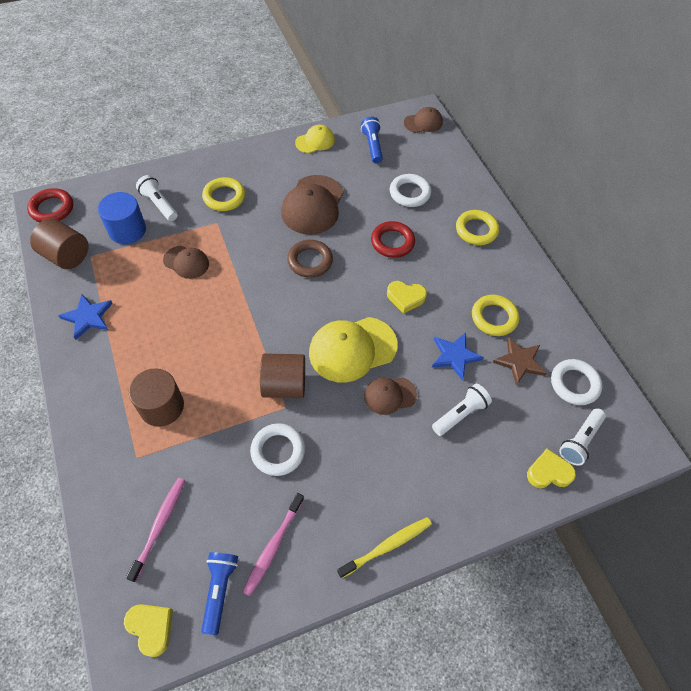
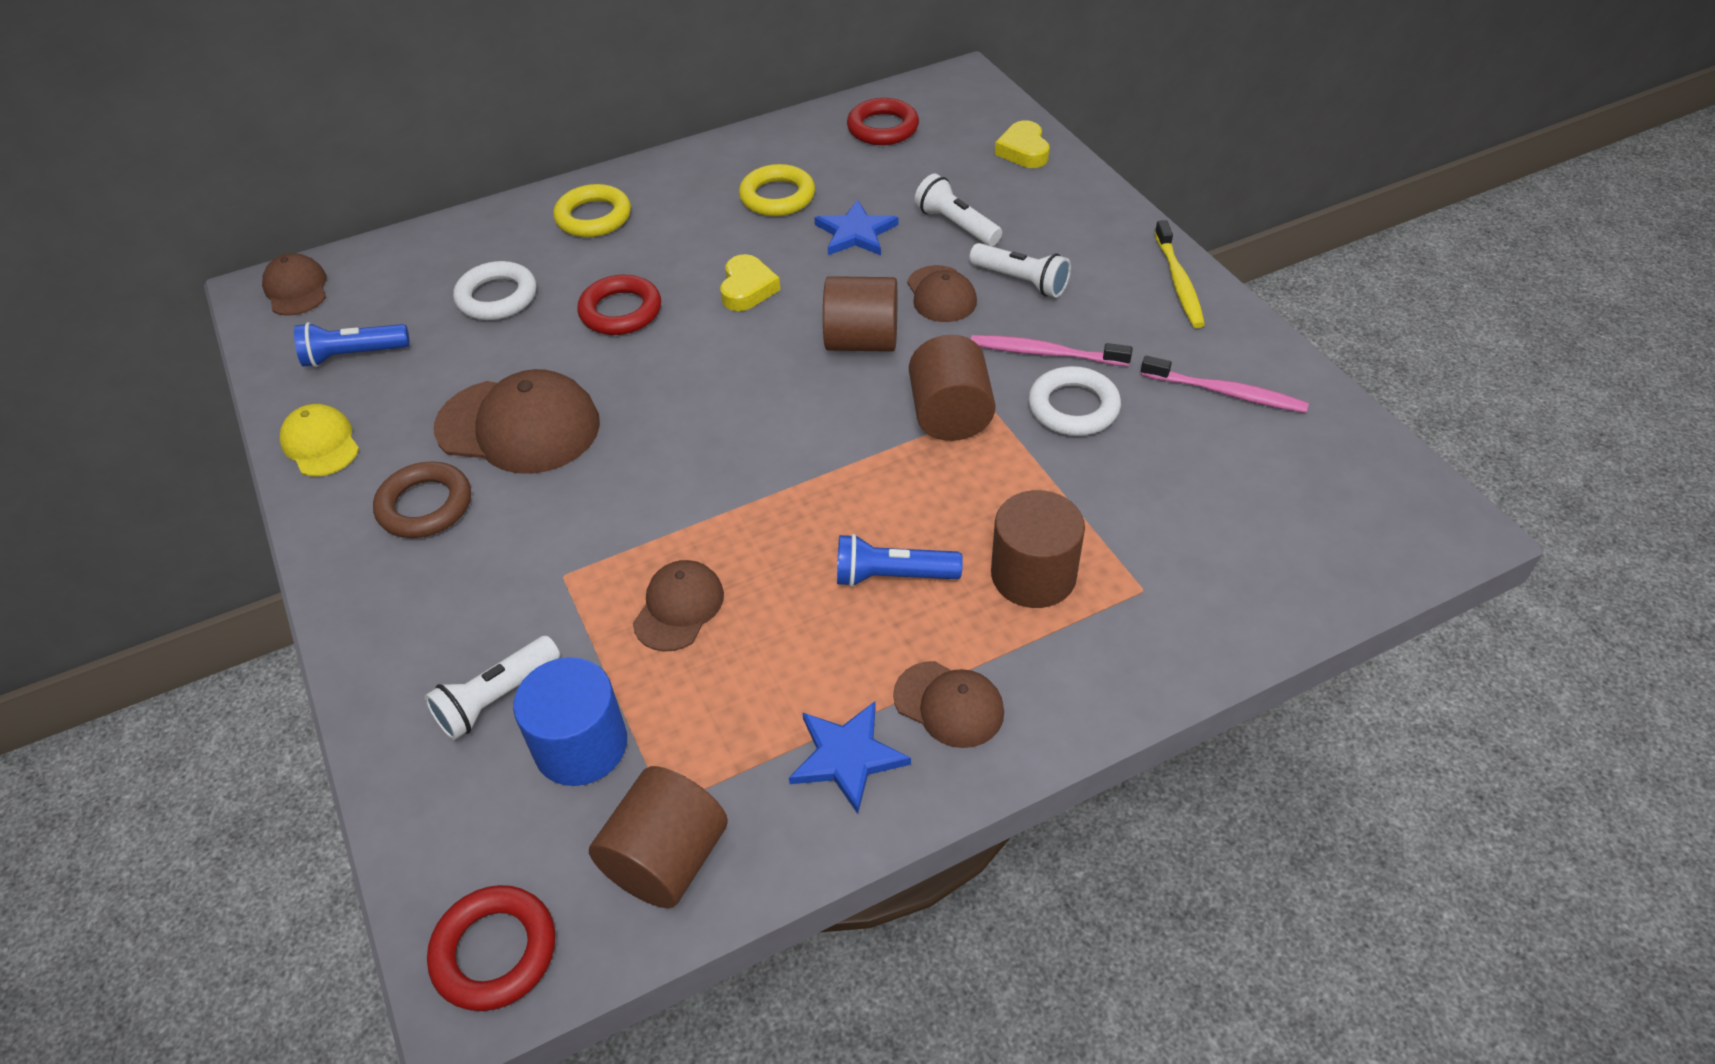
camera: 90 degrees left, 10 degrees down
yellow heart [124,604,173,657] -> none
pink toothbrush [126,478,185,582] -> pink toothbrush moved to [971,335,1133,366]
blue flashlight [201,552,238,635] -> blue flashlight moved to [837,534,963,587]
yellow ring [202,177,245,211] -> none
brown ring [287,240,333,278] -> brown ring moved to [373,461,471,538]
yellow cap [309,317,398,383] -> brown cylinder [823,276,897,352]
yellow toothbrush [337,517,432,578] -> yellow toothbrush turned 150 degrees counterclockwise [1155,220,1205,328]
brown star [492,337,547,385] -> none
white ring [551,359,603,405] -> red ring [847,98,919,145]
white flashlight [559,408,606,466] -> white flashlight moved to [969,243,1071,298]
none -> brown cap [893,661,1004,748]

